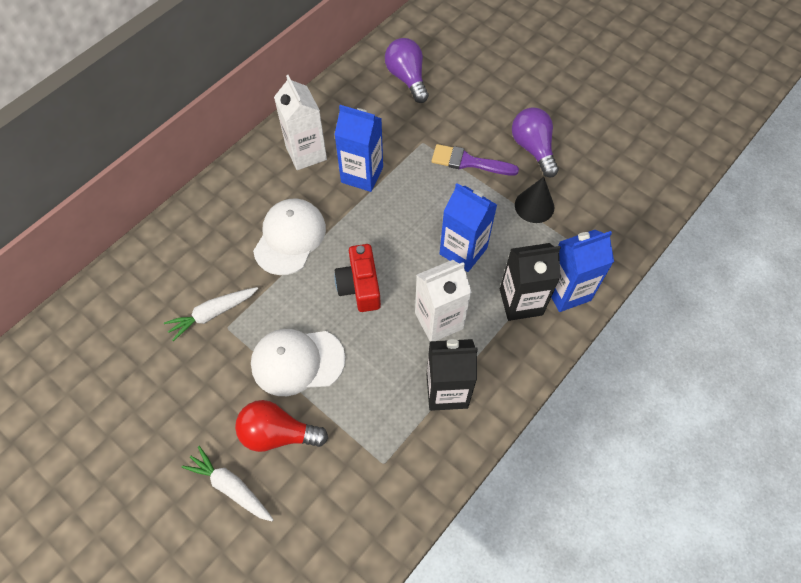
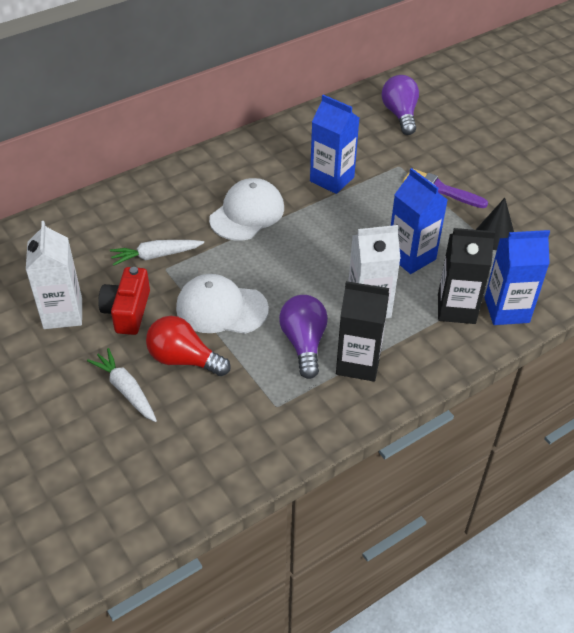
camera: 15 degrees right, 15 degrees down
white carton [274,75,327,170] -> white carton moved to [26,221,82,329]
red camera [334,244,381,312] -> red camera moved to [98,267,150,335]
purple light bulb [512,107,559,177] -> purple light bulb moved to [279,295,328,379]

